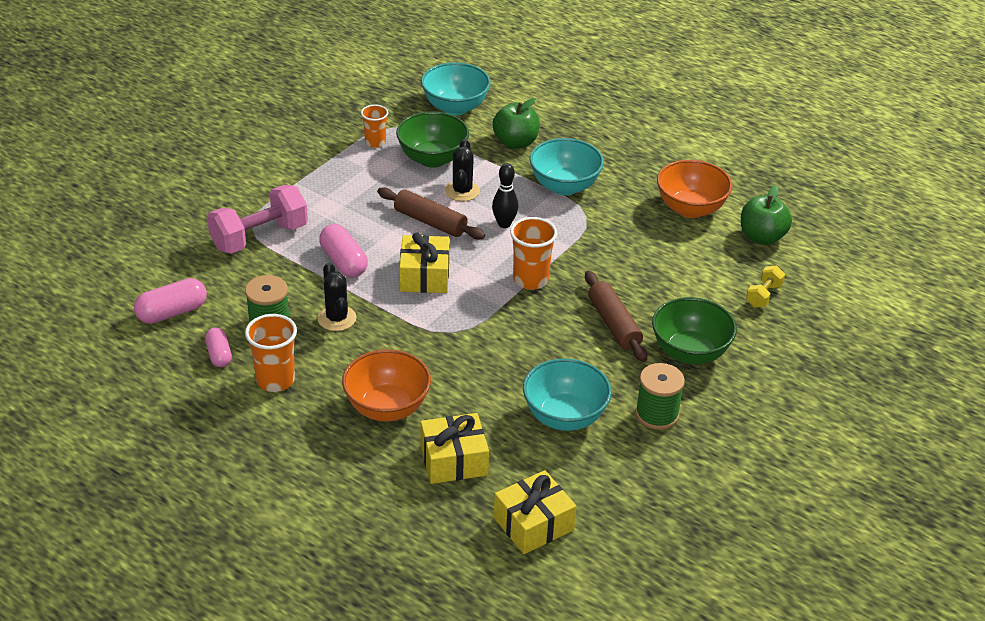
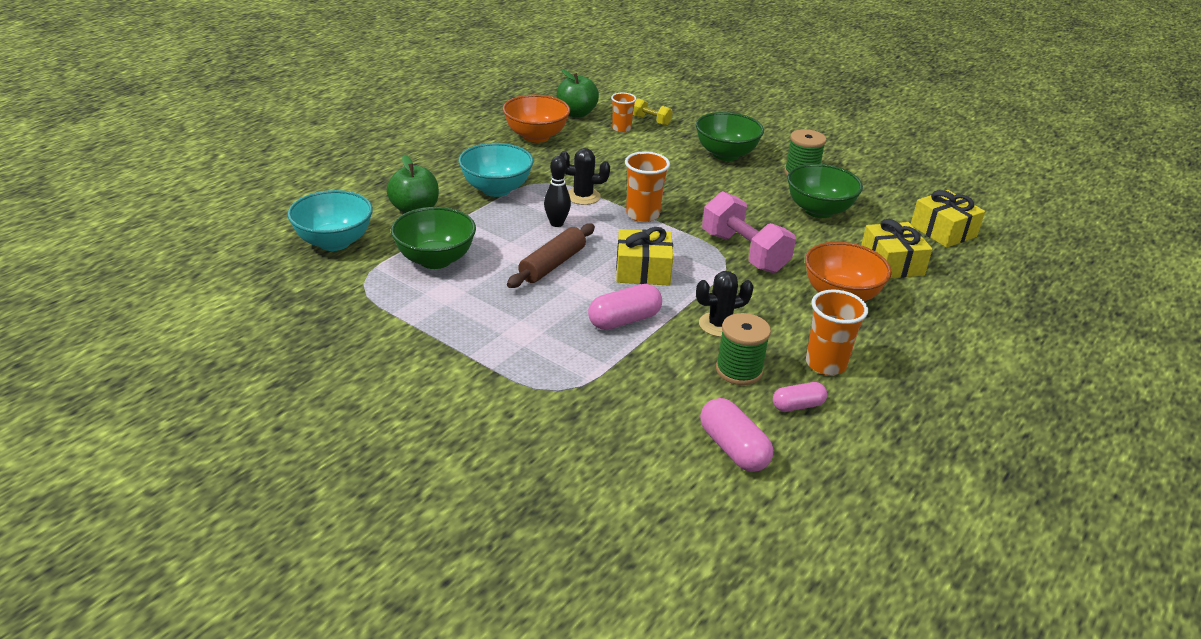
camera: 90 degrees left, 5 degrees down
pink dumbbell [207,185,308,254] -> pink dumbbell moved to [702,191,796,273]
orange cup [361,104,388,148] -> orange cup moved to [611,92,636,133]
black cactus [445,139,480,201] -> black cactus moved to [559,148,610,205]
turquoise bowl [523,358,612,431] -> green bowl [787,164,863,218]
brown rolling pin [585,271,647,362] -> none

